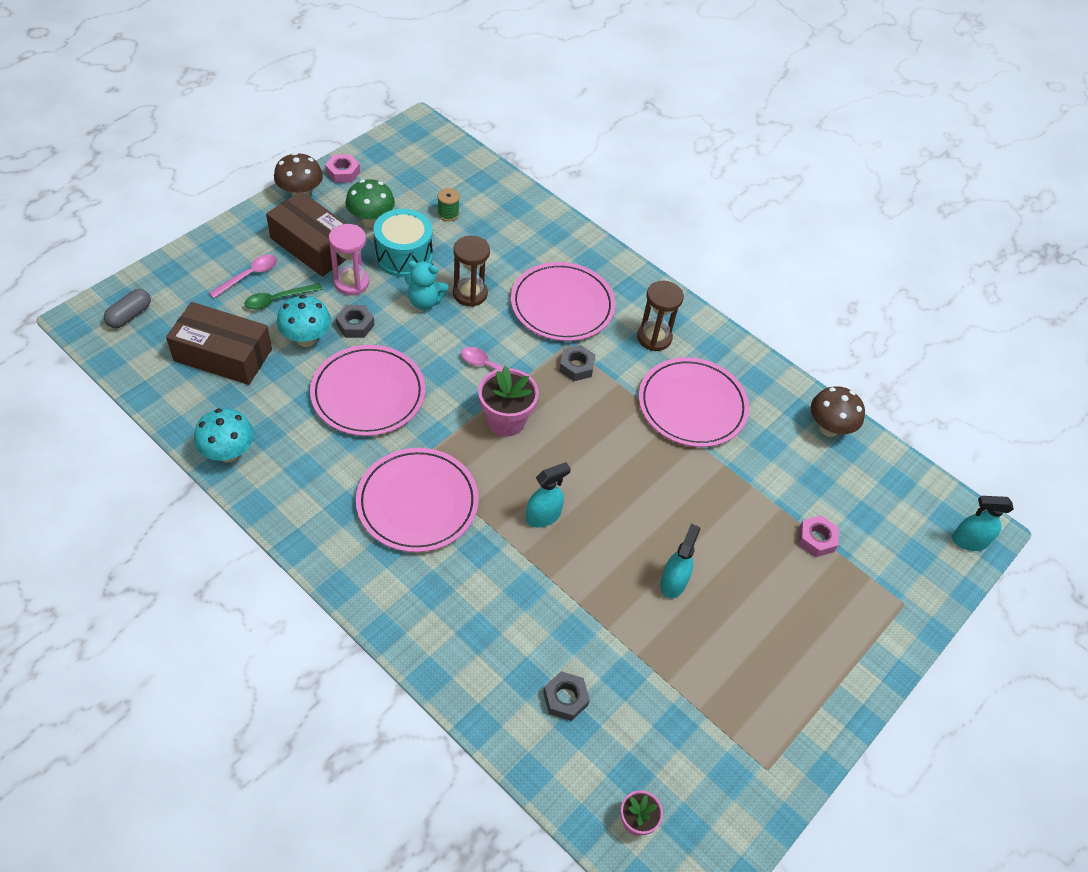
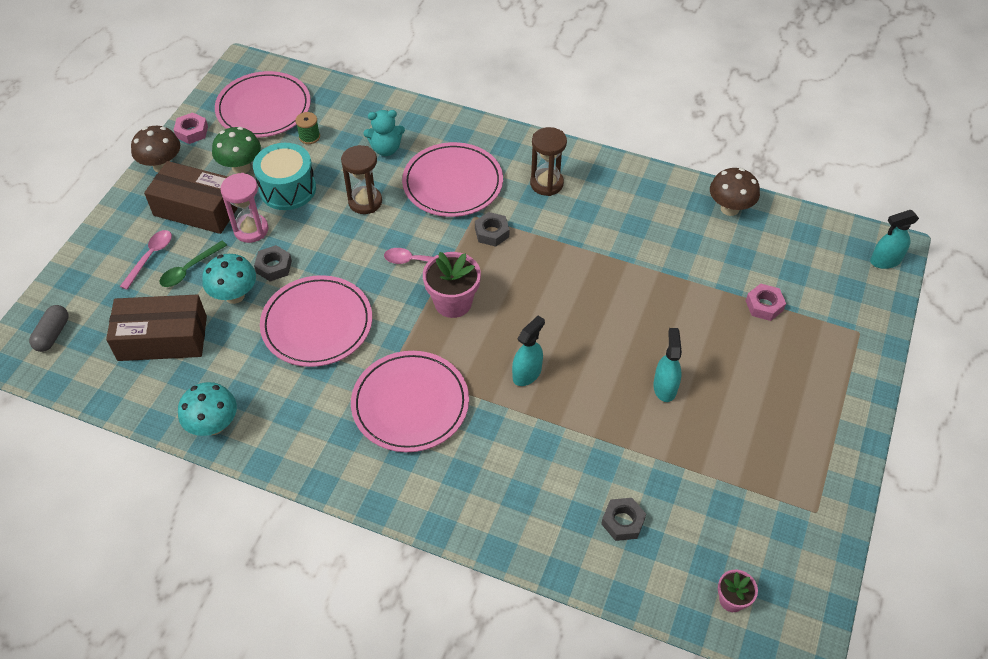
camera: 15 degrees left, 0 degrees up
turquoise teddy bear [405,260,448,310] -> turquoise teddy bear moved to [363,110,405,156]
pink plate [639,357,749,447] -> pink plate moved to [215,71,311,138]

